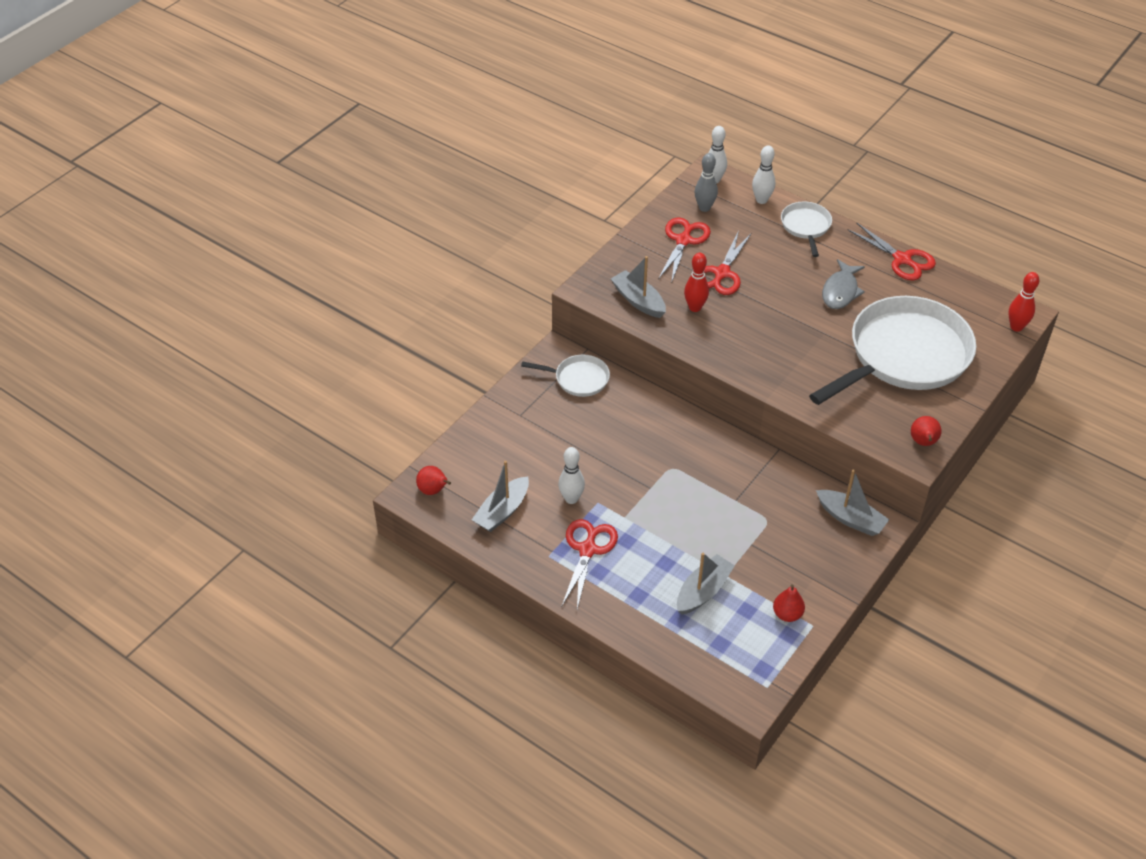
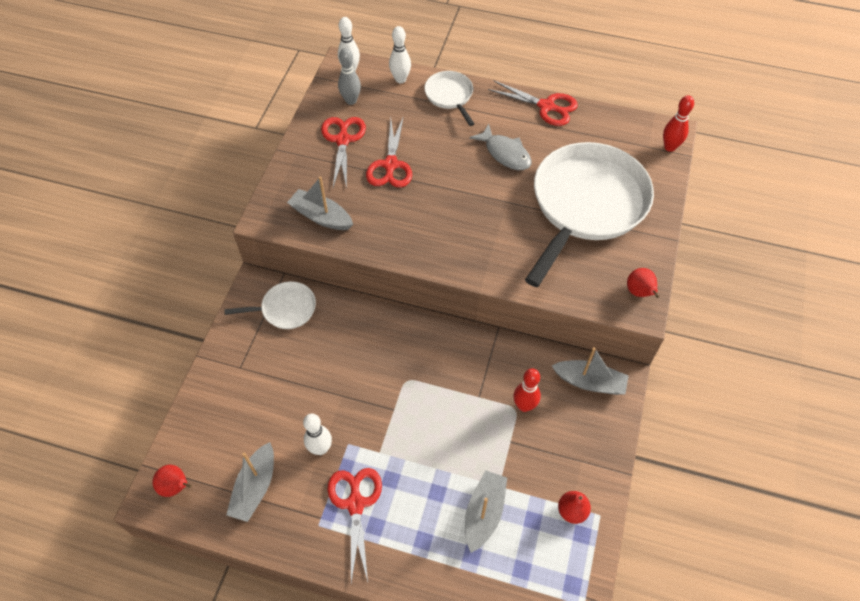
camera: 20 degrees left, 10 degrees up
red bowling pin [684,253,709,312] -> red bowling pin moved to [513,368,541,412]
grey fish [822,259,865,309] -> grey fish turned 45 degrees counterclockwise [469,124,532,170]

